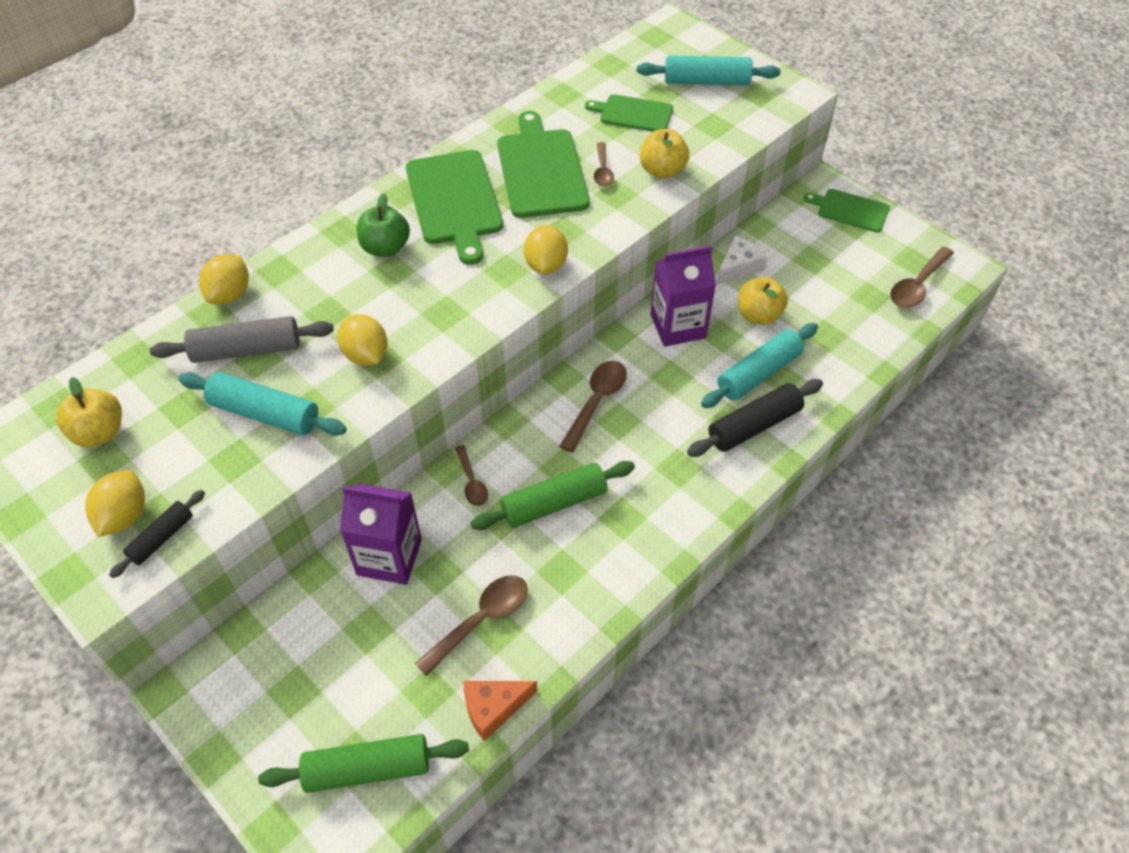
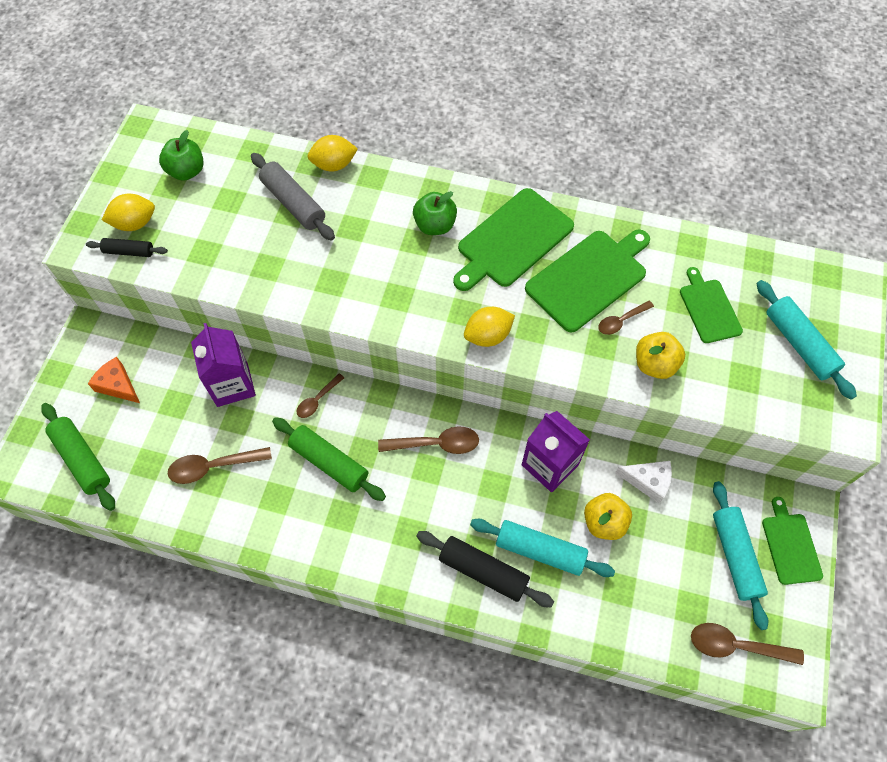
camera: 60 degrees right, 10 degrees up
yellow apple [56,377,122,447] -> green apple [159,130,204,181]
turquoise rolling pin [178,372,347,436] -> turquoise rolling pin moved to [713,481,769,630]
yellow lemon [337,314,387,366] -> none
brown spoon [415,575,528,676] -> brown spoon turned 150 degrees clockwise [168,447,272,484]
orange cheese [464,681,537,741] -> orange cheese moved to [88,357,140,403]

